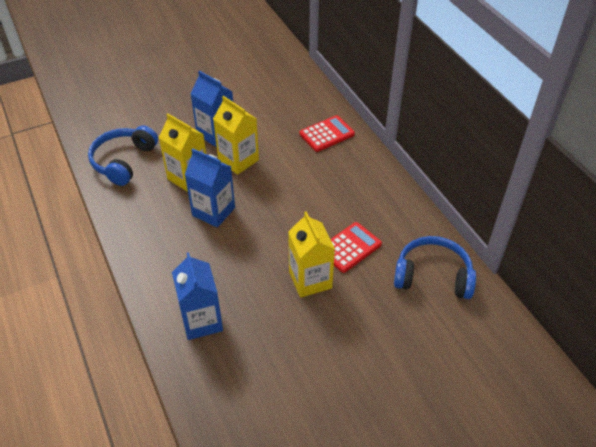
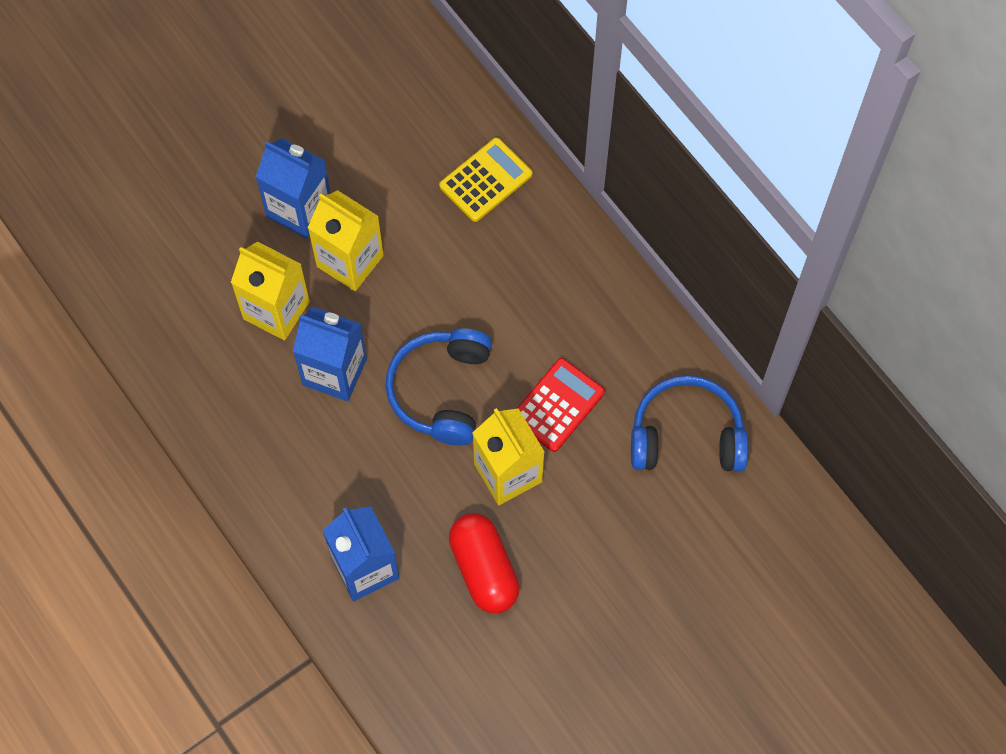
camera: 10 degrees left, 20 degrees up
blue headphones [88,125,158,186] -> blue headphones moved to [385,328,492,446]
red calculator [299,115,355,152] -> yellow calculator [439,137,532,222]
none -> red capsule [449,513,520,613]

